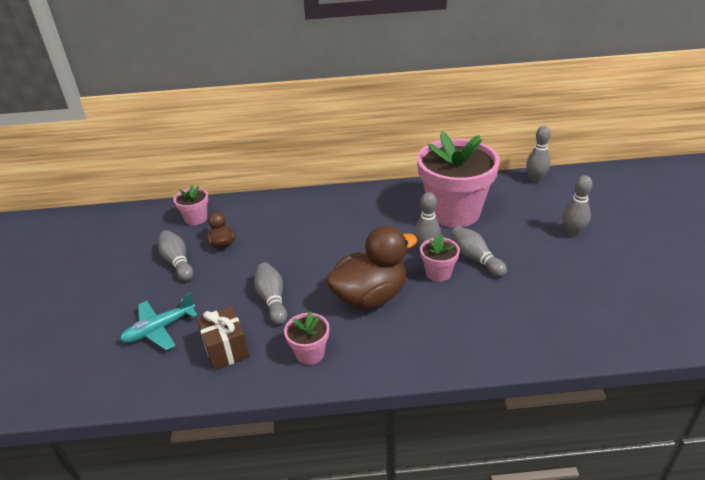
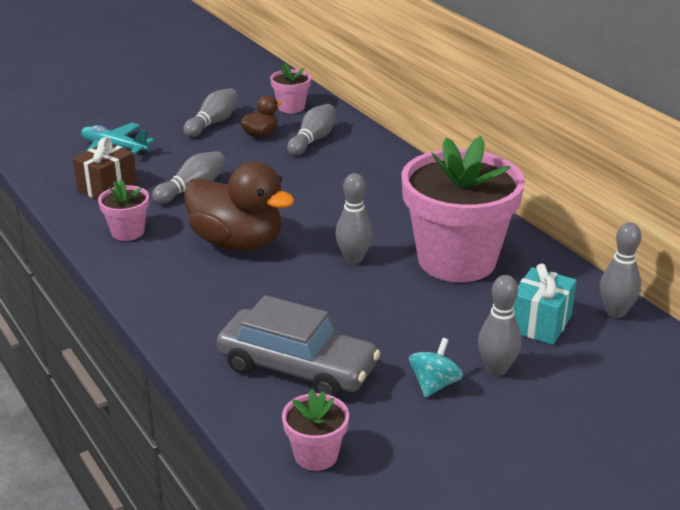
camera: 60 degrees right, 5 degrees down
pink flower pot [420,234,460,282] -> pink flower pot moved to [282,389,349,471]
grey bowling pin [451,226,507,277] -> grey bowling pin moved to [287,104,336,156]
none -> grey car [216,295,380,398]
none -> turquoise spinning top [409,338,463,397]
none -> turquoise gift [513,263,577,345]

